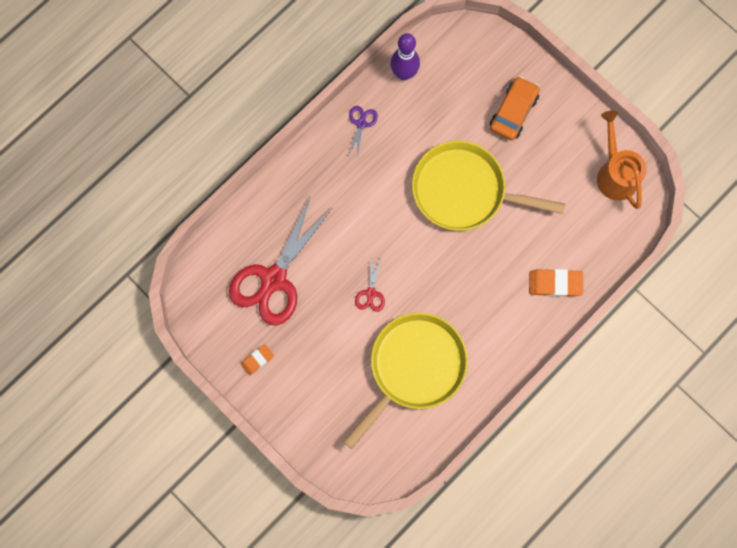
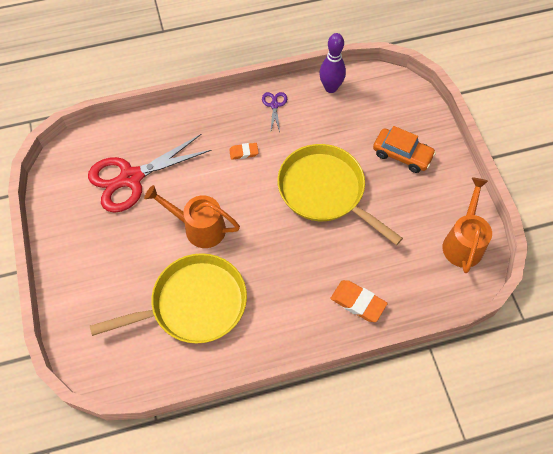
camera: 30 degrees right, 15 degrees down
orange eraser [241,344,274,376] -> orange eraser moved to [229,143,259,160]
purple scissors [347,106,378,159] -> purple scissors turned 45 degrees counterclockwise [262,92,287,133]
red scissors [355,256,385,312] -> orange watering can [144,185,240,248]
orange car [490,76,540,141] -> orange car turned 60 degrees clockwise [373,126,436,173]

